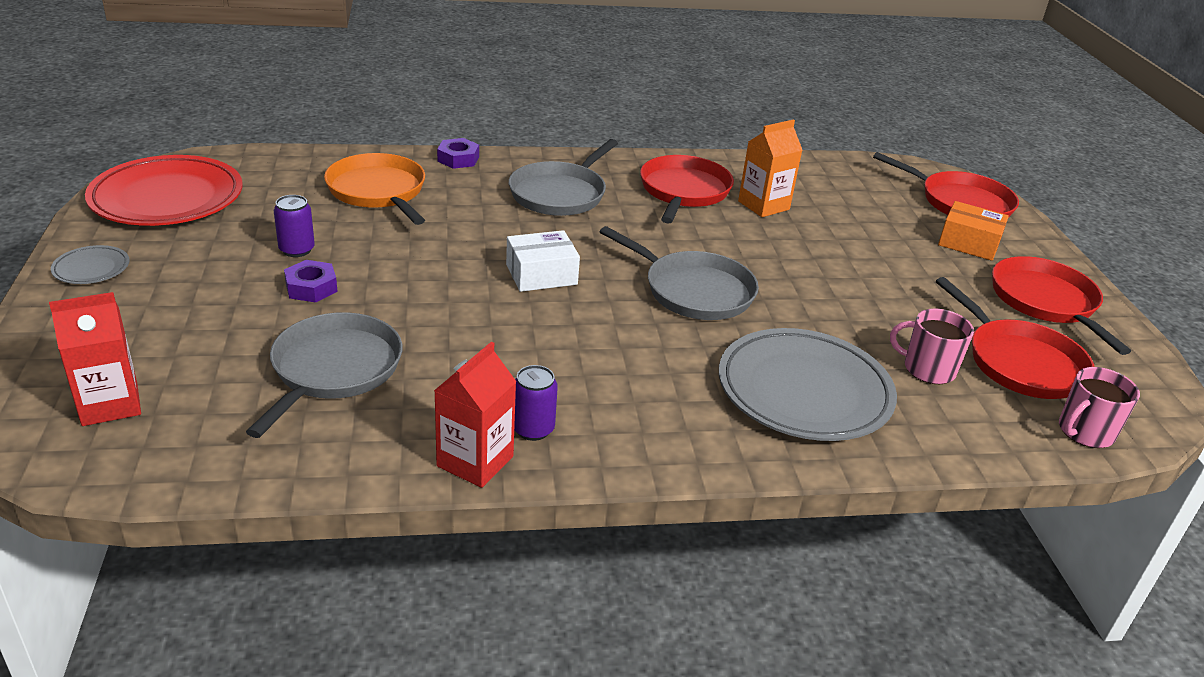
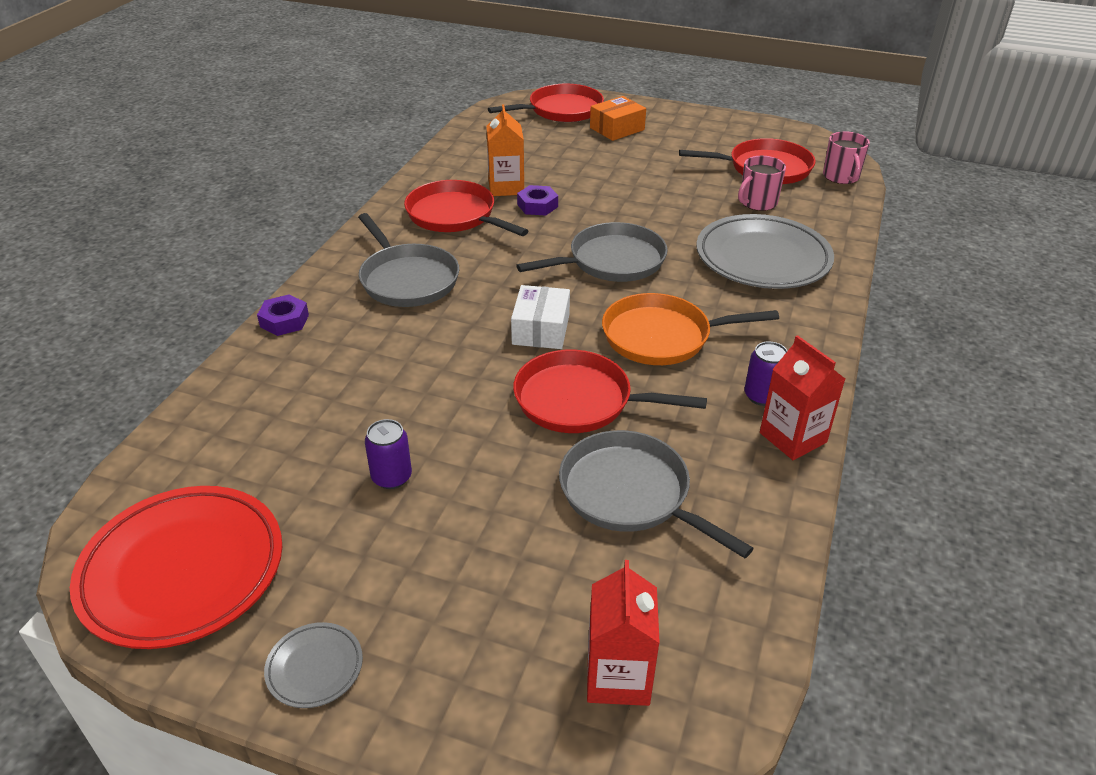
camera: 60 degrees left, 5 degrees up
purple nut [284,260,338,302] -> purple nut moved to [517,185,558,216]
orange pan [324,153,425,225] -> orange pan moved to [602,293,779,365]
red pan [992,256,1131,355] -> red pan moved to [513,350,707,433]

